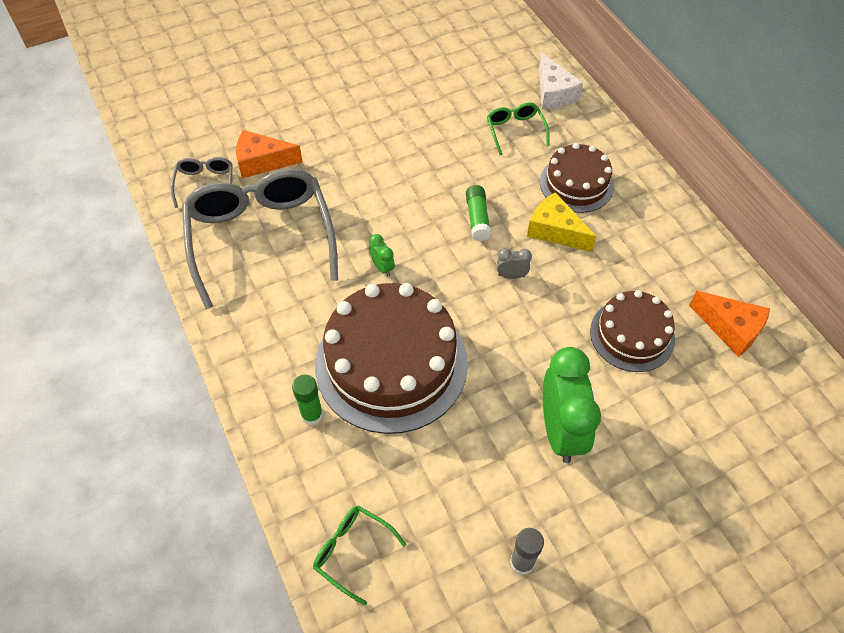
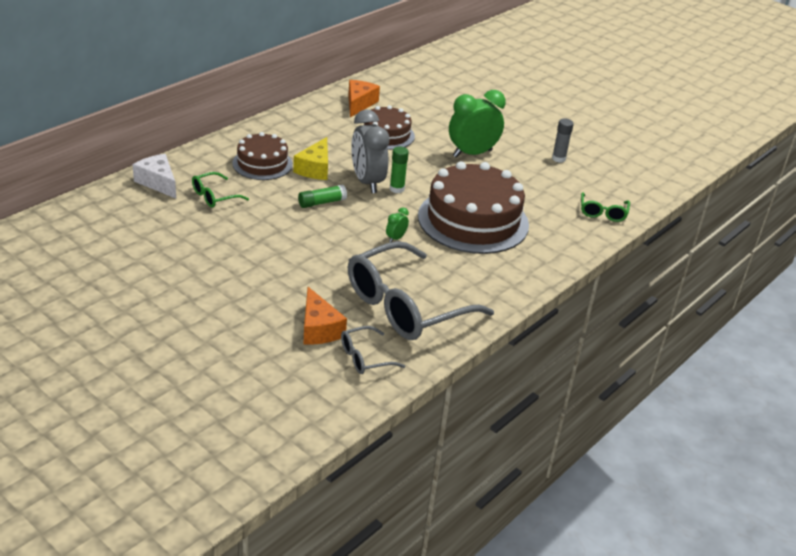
camera: 115 degrees left, 20 degrees down
green glue stick [292,374,323,425] -> green glue stick moved to [390,147,409,193]
grey clock [497,248,532,279] -> grey clock [351,109,389,193], size x2.35
white cheese [539,52,583,109] -> white cheese turned 90 degrees counterclockwise [132,154,176,198]

